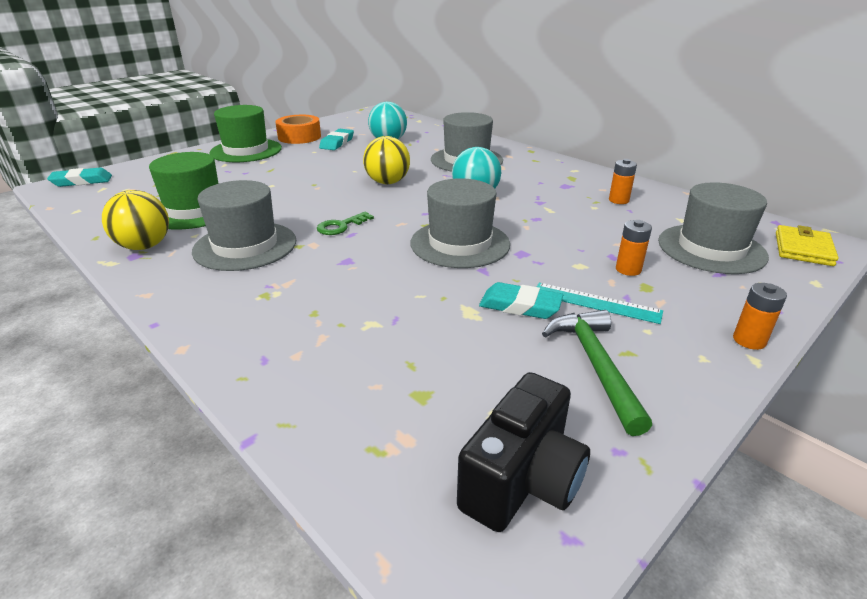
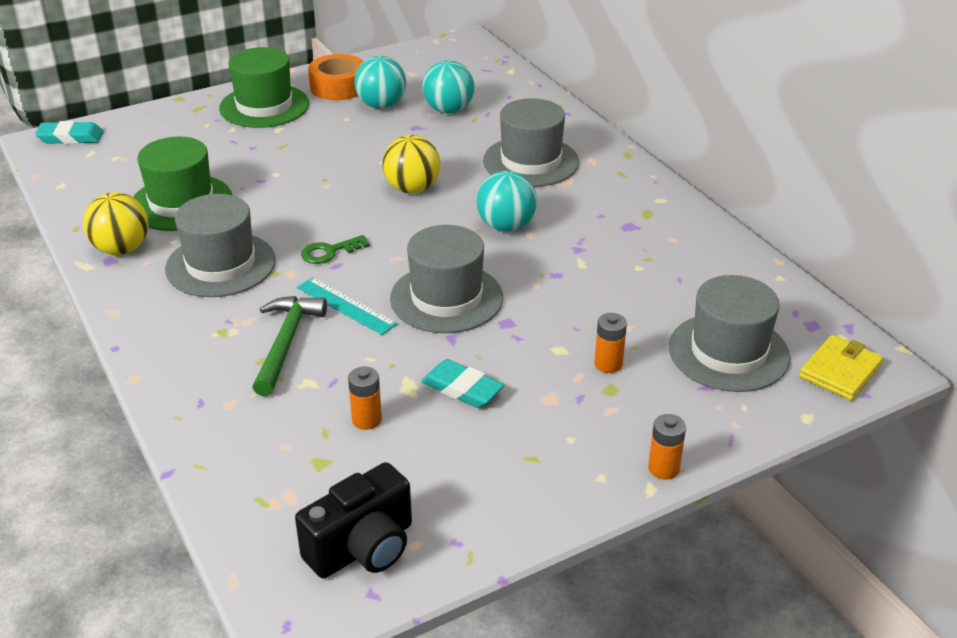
camera: 15 degrees right, 5 degrees up
turquoise eraser [319,129,354,150] -> turquoise ball [354,56,406,109]
turquoise ruler [537,283,663,324] -> turquoise ruler moved to [297,277,398,335]
green hammer [542,310,652,436] -> green hammer moved to [252,296,327,396]
orange battery [609,159,637,204] -> orange battery moved to [348,367,382,430]

